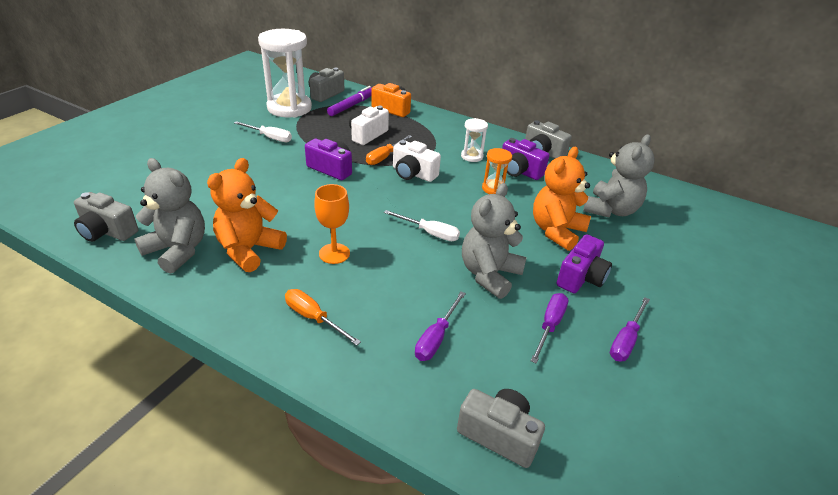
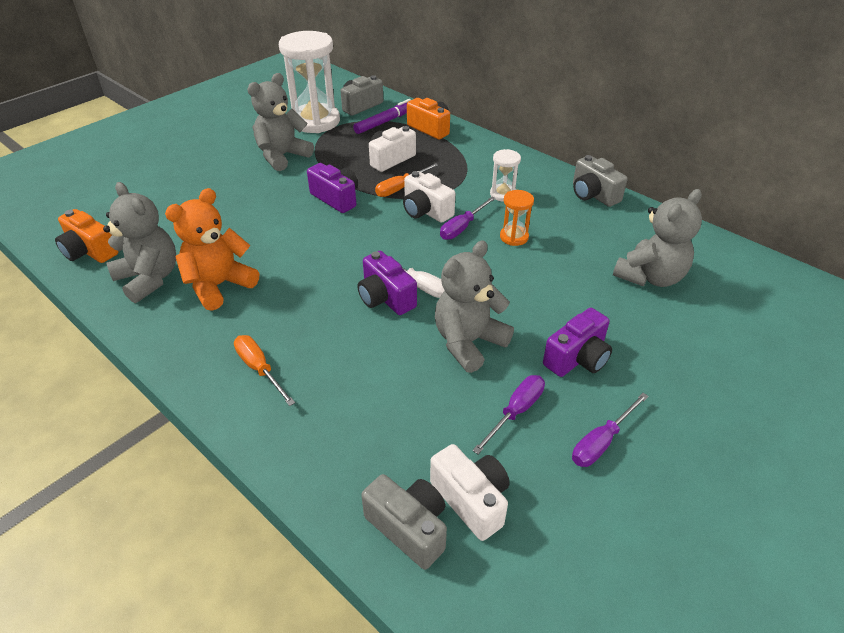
camera: 15 degrees right, 5 degrees up
grey camera [74,192,138,242] -> orange camera [55,209,118,263]
white screwdriver [234,121,292,142] -> grey teddy bear [247,73,314,171]
orange goblet [314,184,350,264] -> none
purple screwdriver [415,292,466,361] -> purple screwdriver moved to [440,197,496,240]
purple camera [502,138,549,180] -> purple camera moved to [357,251,417,315]
orange teddy bear [533,147,591,251] -> none
none -> white camera [430,444,510,541]

